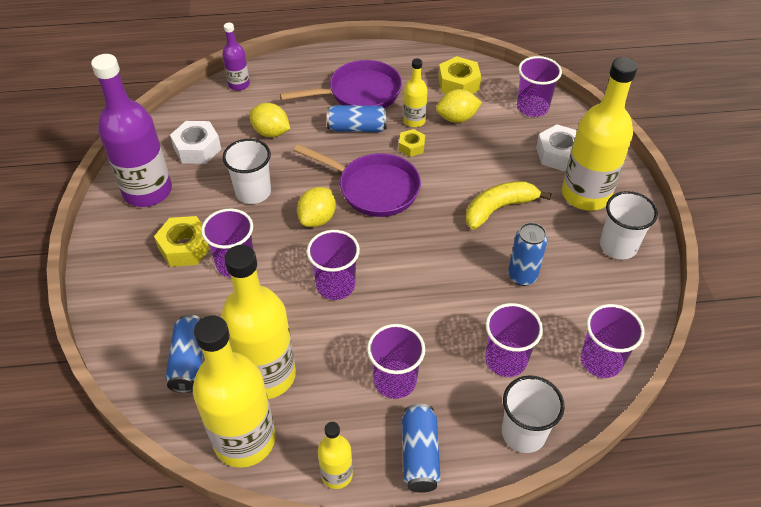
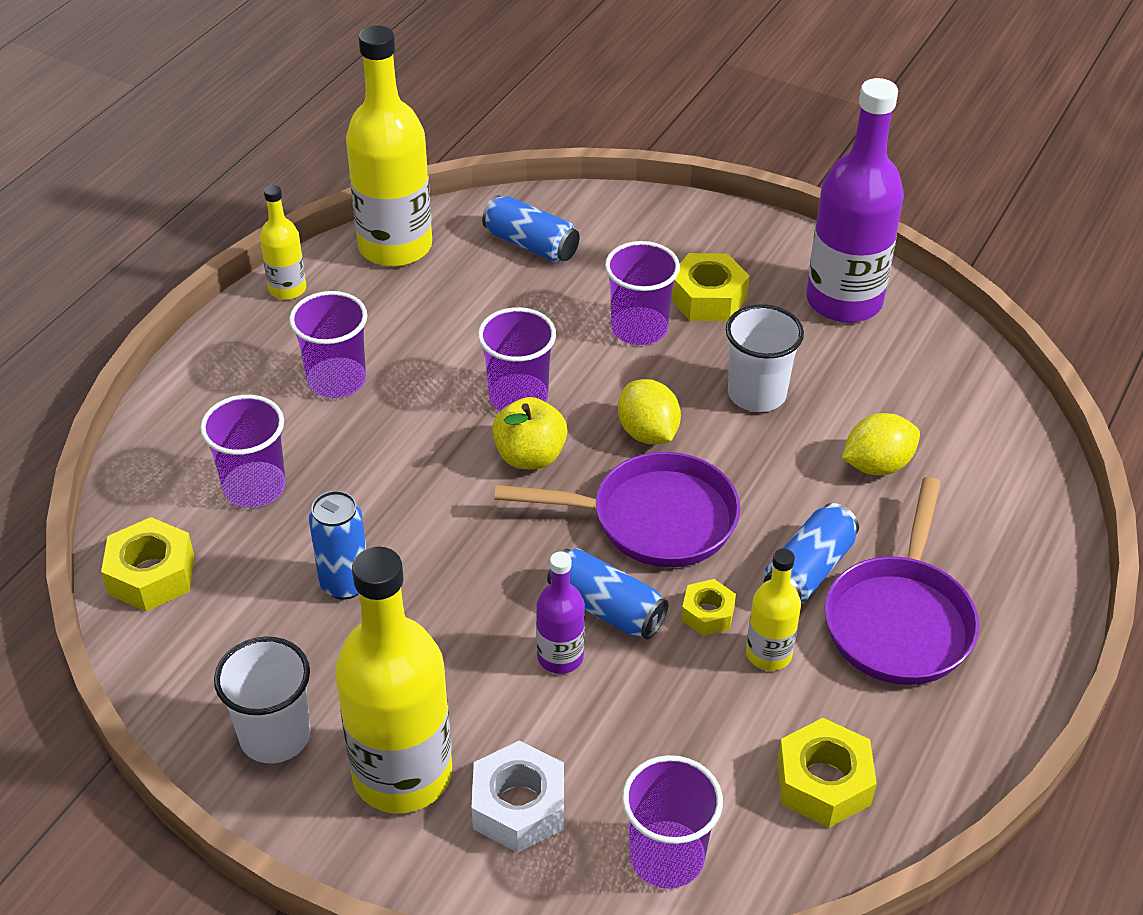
camera: 125 degrees right, 5 degrees down
white nut [170,121,221,164] -> none
yellow bottle [221,245,296,399] -> none
purple bottle [222,23,250,91] -> purple bottle moved to [536,552,585,674]
purple pan [294,144,421,217] -> purple pan turned 150 degrees counterclockwise [494,452,740,567]
blue can [402,404,441,493] -> blue can moved to [547,548,669,640]
yellow lemon [436,89,482,123] -> none
yellow banana [466,181,552,229] -> none
white cup [502,375,565,453] -> none
purple cup [580,304,645,378] -> yellow nut [101,517,194,611]
none -> yellow apple [492,397,568,469]

